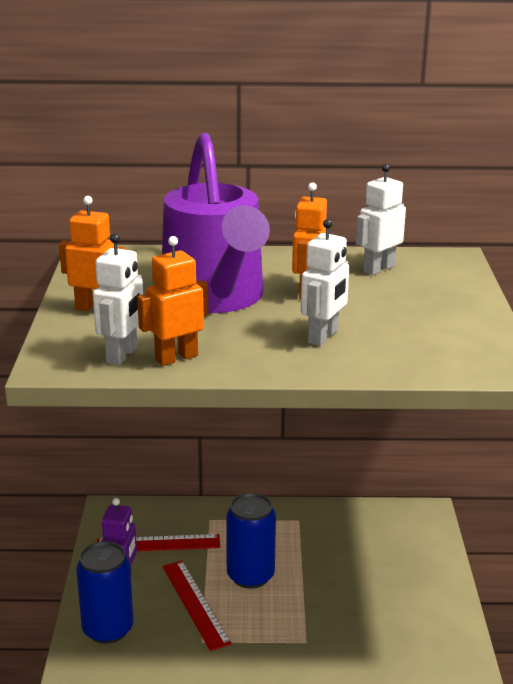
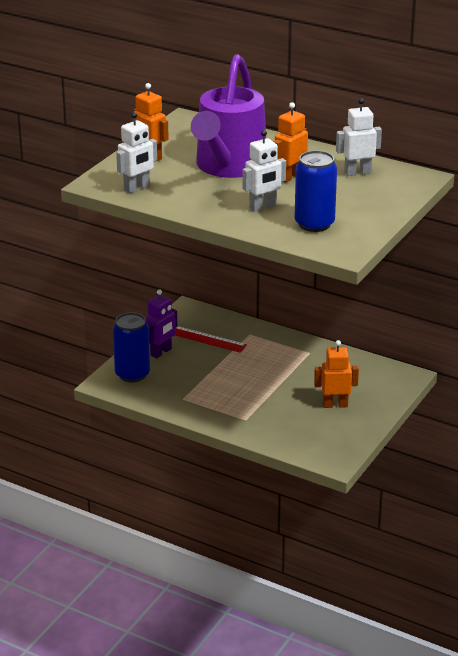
camera: 30 degrees right, 5 degrees up
orange robot [137,236,208,366] -> orange robot moved to [314,340,359,408]
red ruler [162,561,232,651] -> none
blue can [226,493,276,589] -> blue can moved to [295,150,337,232]

